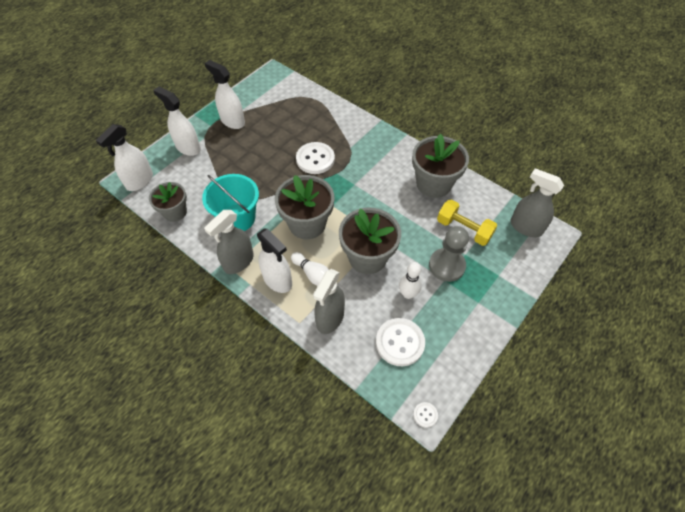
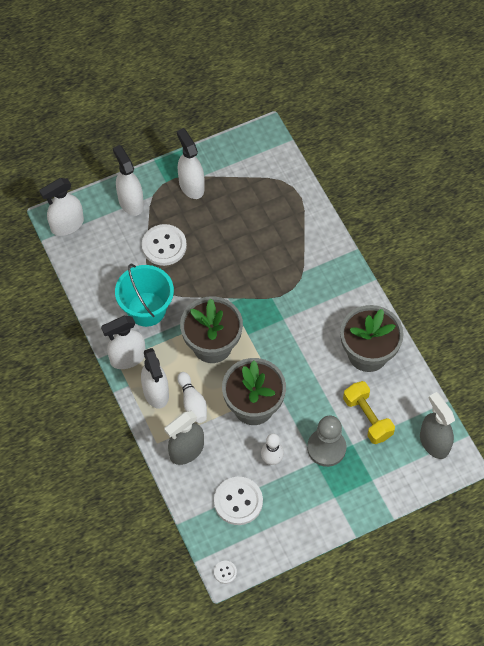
camera: 25 degrees right, 5 degrees up
grey flower pot [149,182,187,222] -> none
grey spray bottle [204,210,254,274] -> white spray bottle [101,316,145,369]
white button [296,142,335,174] -> white button moved to [142,224,187,266]

